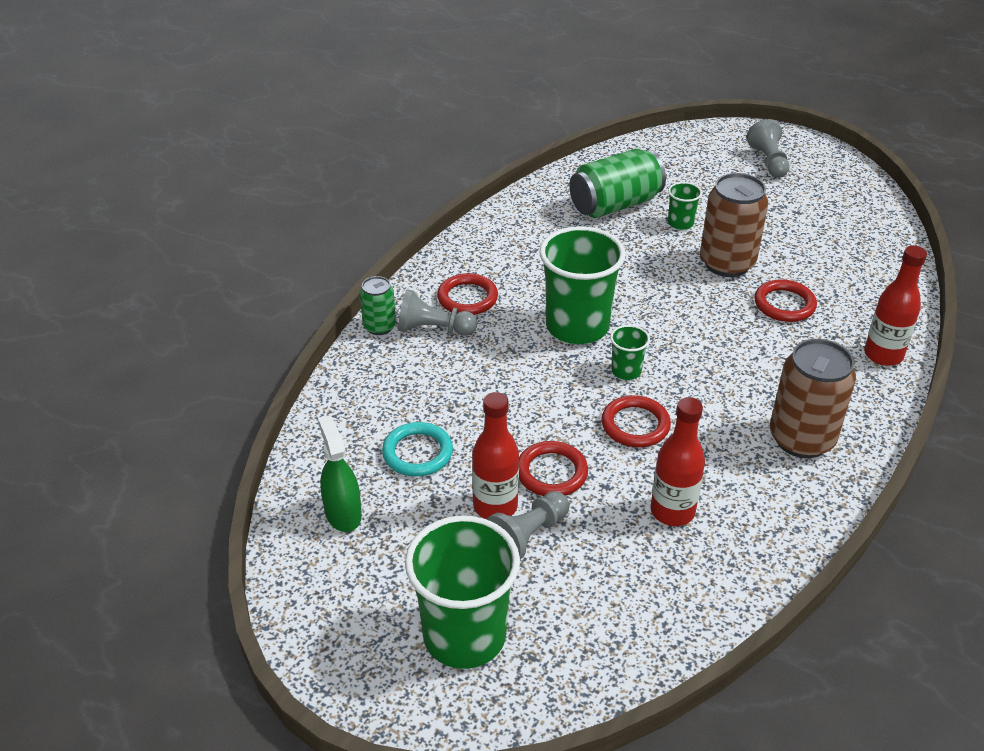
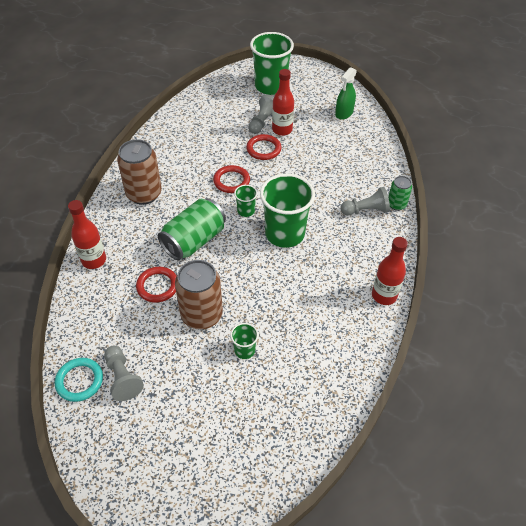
camera: 160 degrees right, 10 degrees up
green spray bottle [318,415,362,532] -> green spray bottle turned 75 degrees clockwise [335,67,357,120]
turquoise ring [382,422,453,477] -> turquoise ring moved to [55,358,103,402]
red ring [437,273,498,315] -> none
green can [569,149,666,218] -> green can moved to [158,198,226,260]
red bottle [650,397,705,526] -> red bottle moved to [372,237,408,305]
grey pawn [747,119,790,178] -> grey pawn moved to [104,346,144,401]

